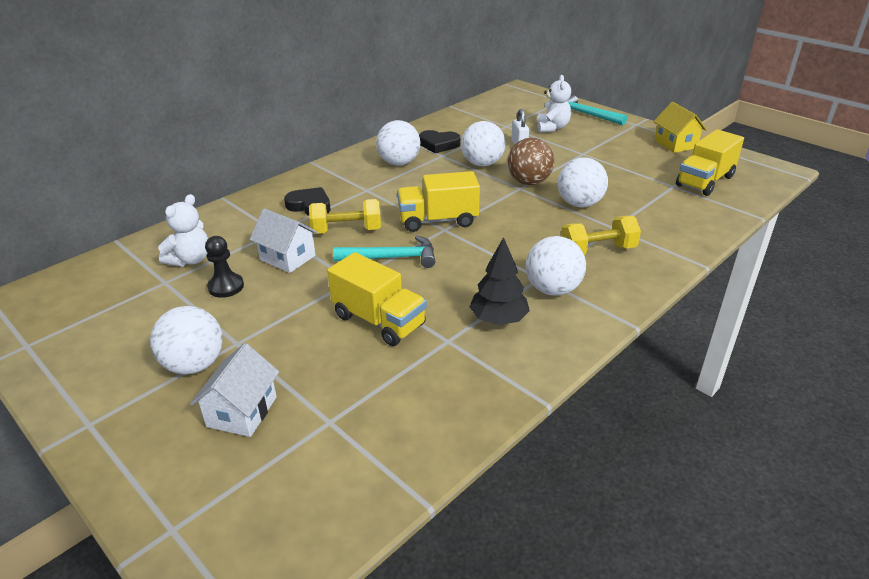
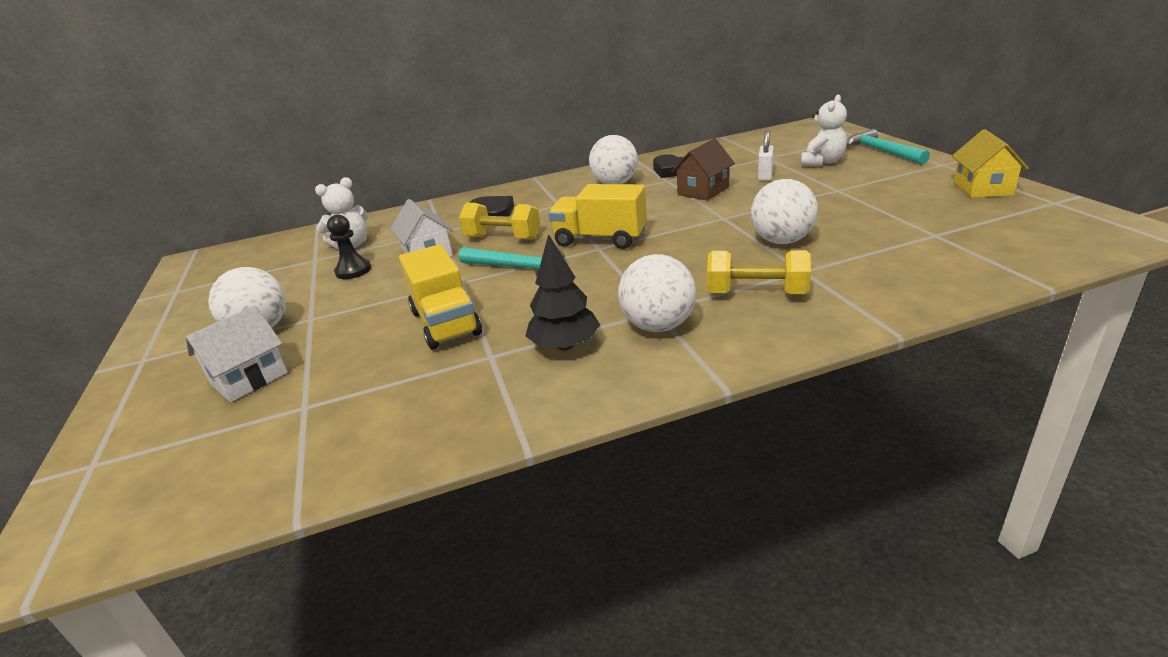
camera: 30 degrees right, 5 degrees down
white ball [461,121,505,166] -> brown house [671,138,735,201]
brown ball [507,138,554,185] -> none
yellow truck [676,129,744,196] -> none

